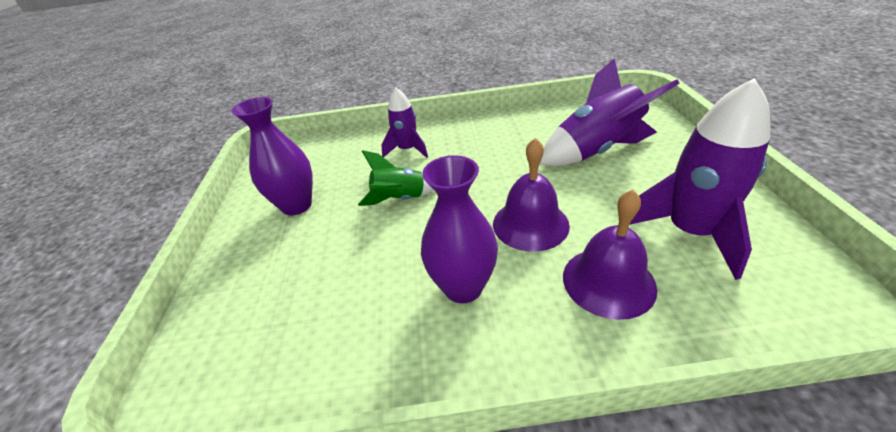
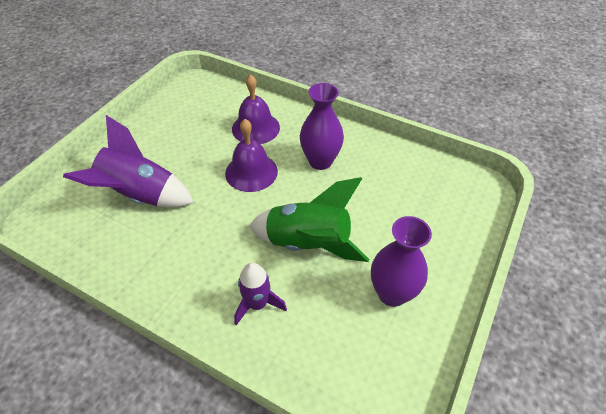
camera: 150 degrees left, 10 degrees up
green rocket [358,150,434,206] -> green rocket [249,177,369,262], size x1.70
purple rocket [629,78,770,280] -> none

